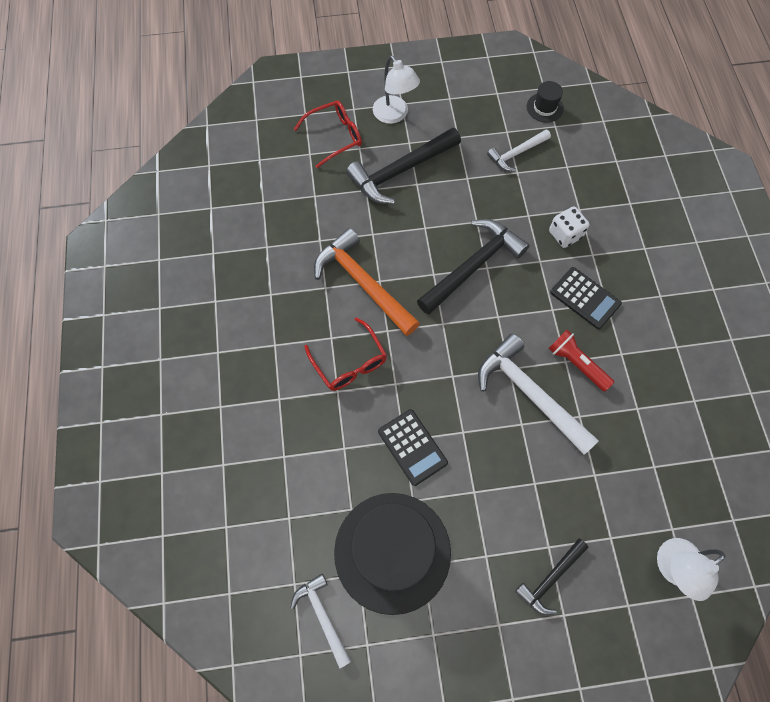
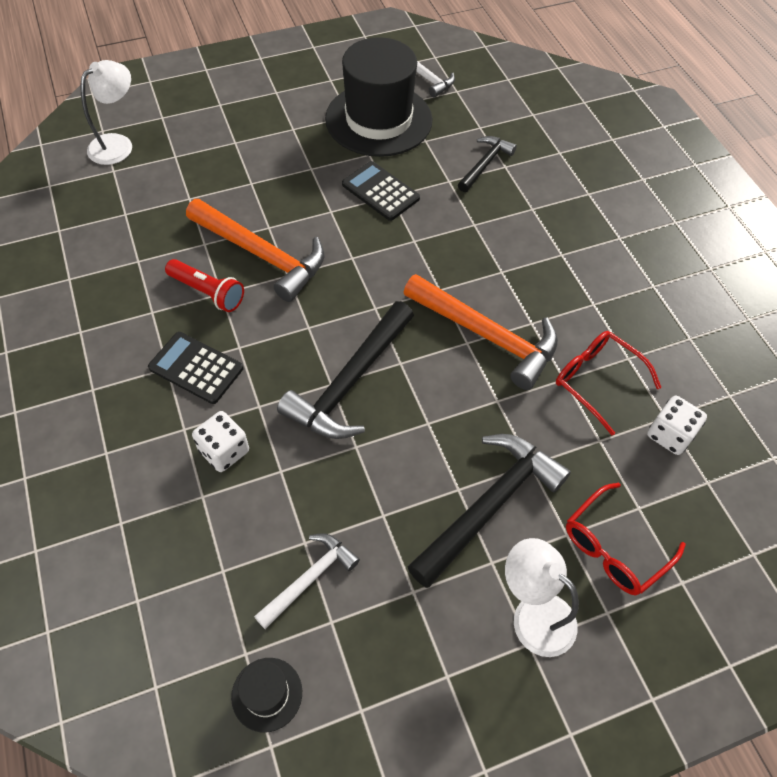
camera: 165 degrees right, 10 degrees down
red glasses [304,317,387,391] -> red glasses moved to [556,331,662,435]
white hammer [478,334,599,455] -> orange hammer [186,199,324,302]
black hammer [515,538,588,615] -> black hammer moved to [458,136,517,192]
none -> white dice [647,395,707,455]

